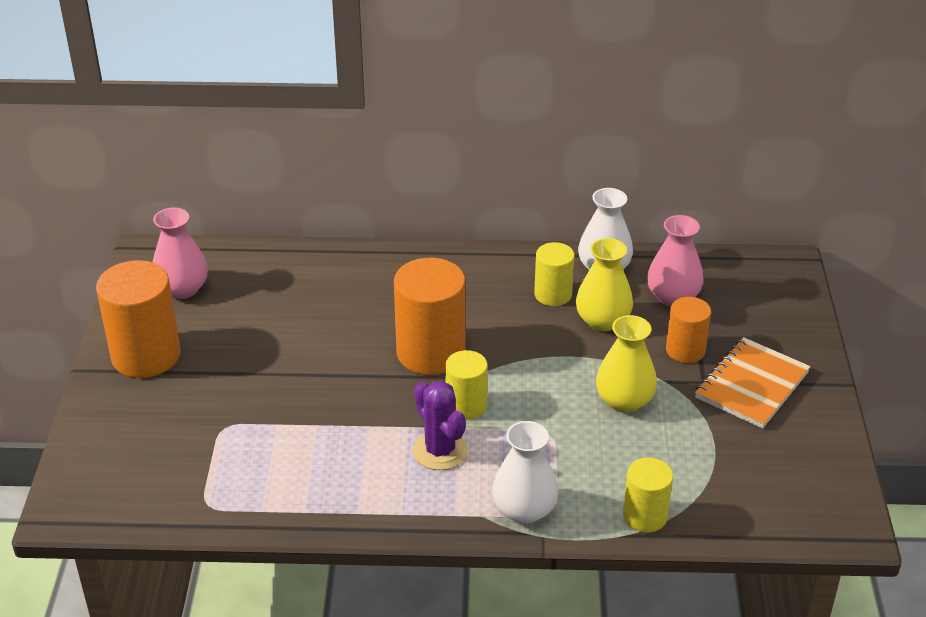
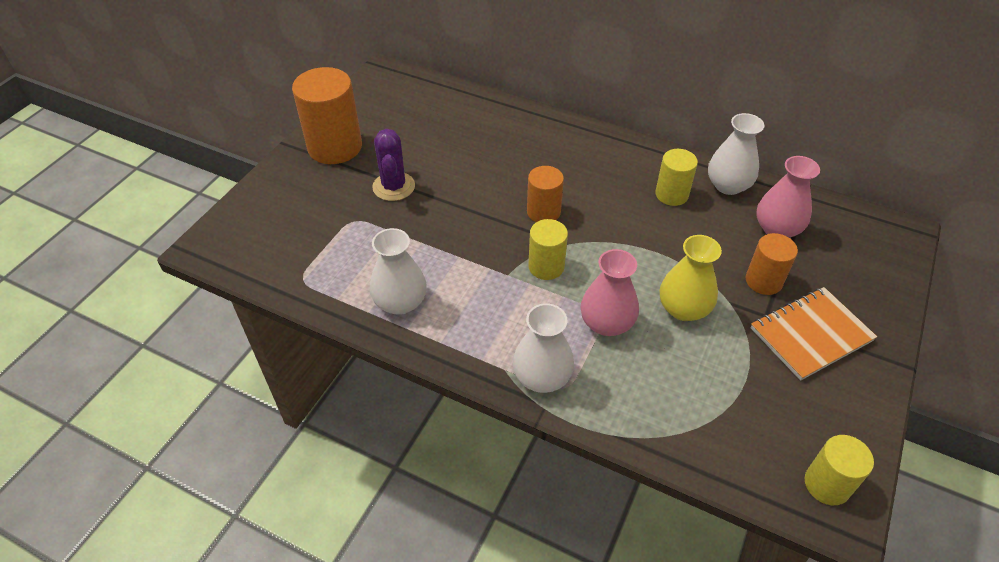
camera: 25 degrees right, 10 degrees up
pink vase [153,208,208,299] -> pink vase moved to [581,249,639,336]
orange cylinder [394,258,465,375] -> orange cylinder [527,166,564,222], size x0.57
purple cactus [413,381,468,470] -> purple cactus moved to [372,129,415,201]
yellow vase [576,238,633,331] -> none
yellow cylinder [623,458,673,532] -> yellow cylinder moved to [805,435,874,505]
none -> white vase [370,228,427,315]

